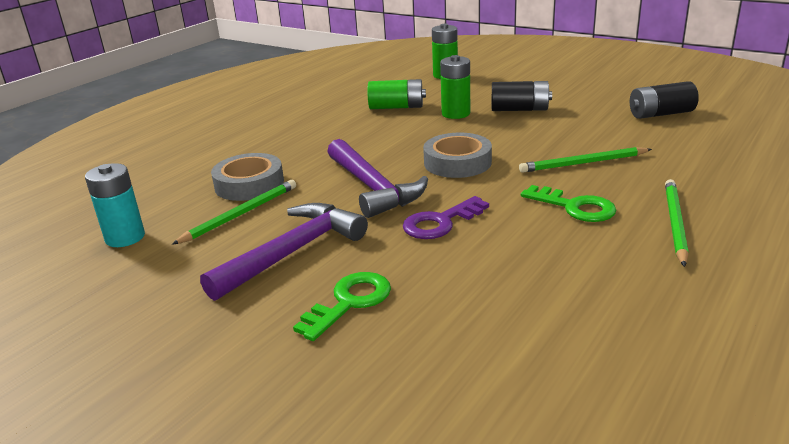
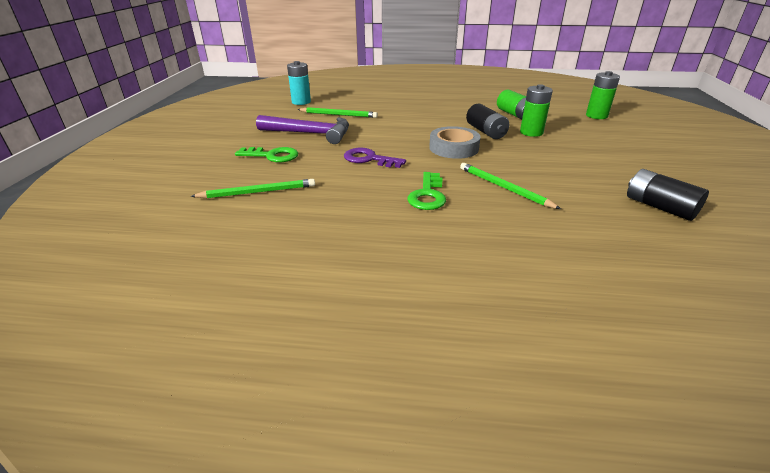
camera: 60 degrees right, 5 degrees up
grey tape [211,153,284,201] -> none
purple hammer [327,139,428,218] -> none
black battery [492,81,552,111] -> black battery moved to [466,103,509,139]
green pencil [665,179,689,267] -> green pencil moved to [190,179,315,198]

